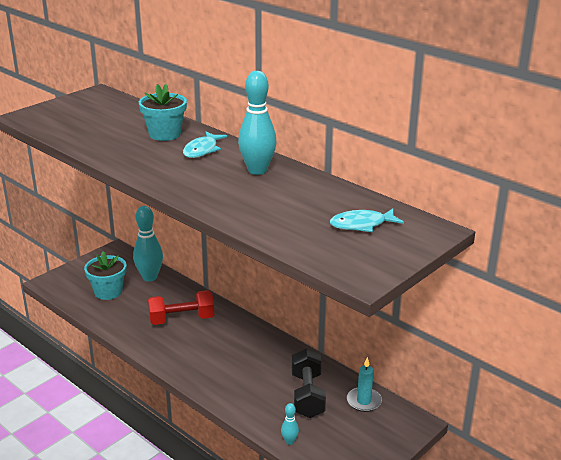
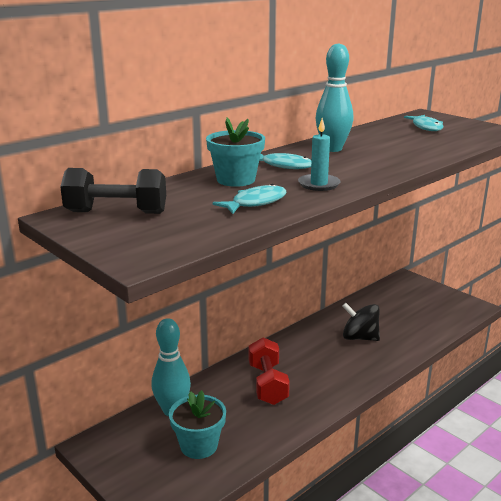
camera: 85 degrees left, 5 degrees down
turquoise bowling pin [281,403,299,445] -> none
black dumbbell [292,348,326,418] -> black dumbbell moved to [60,168,166,214]
turquoise candle [347,357,382,412] -> turquoise candle moved to [298,118,341,191]
none -> turquoise fish [212,184,286,214]
none -> black spinning top [342,303,380,341]

